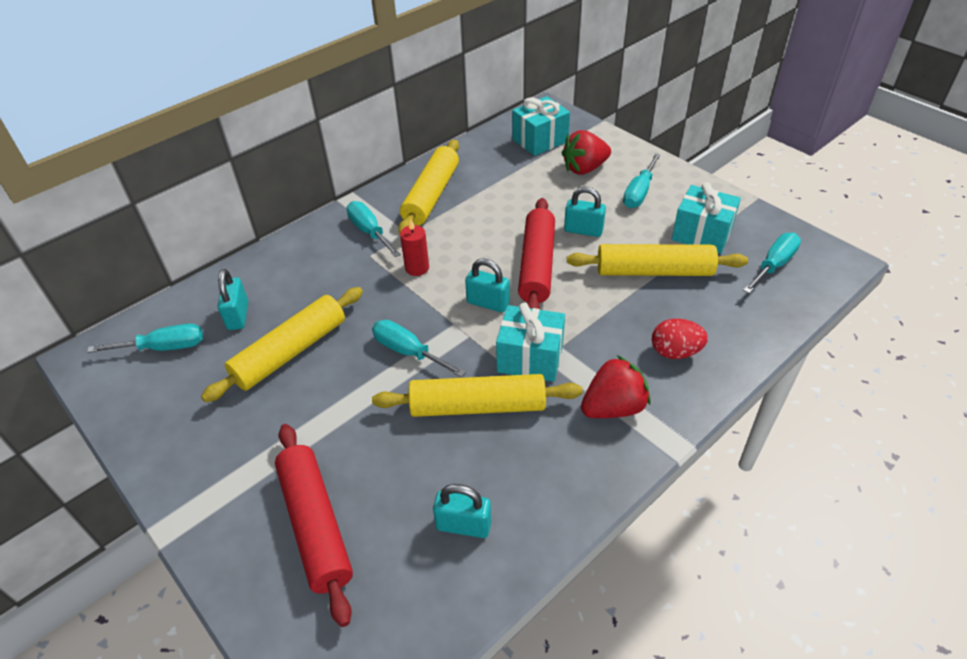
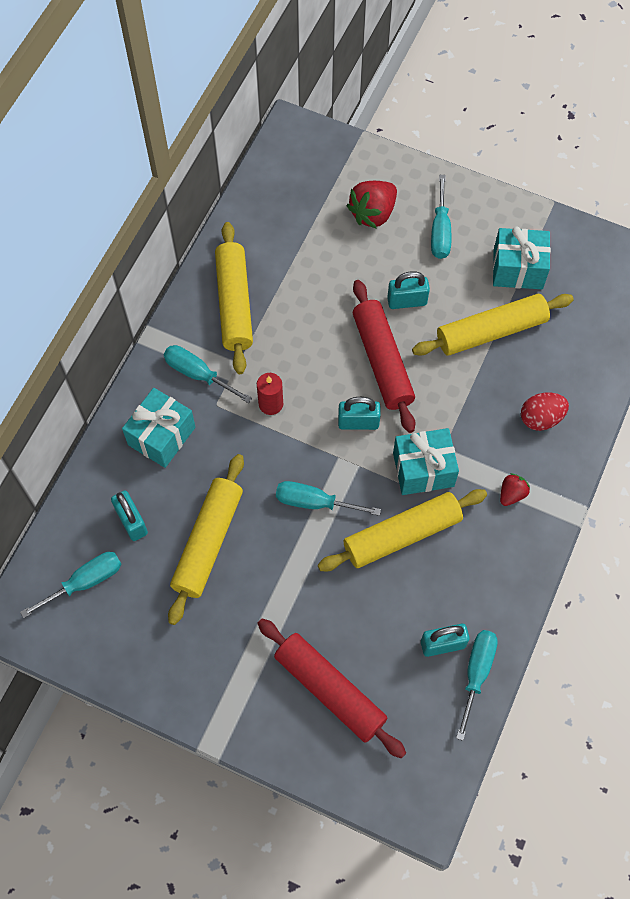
camera: 25 degrees left, 20 degrees up
turquoise gift [512,96,570,156] -> turquoise gift moved to [122,388,196,468]
red strawberry [581,355,651,418] -> red strawberry [500,473,530,506], size x0.56
turquoise screwdriver [743,233,801,294] -> turquoise screwdriver moved to [456,630,498,741]

